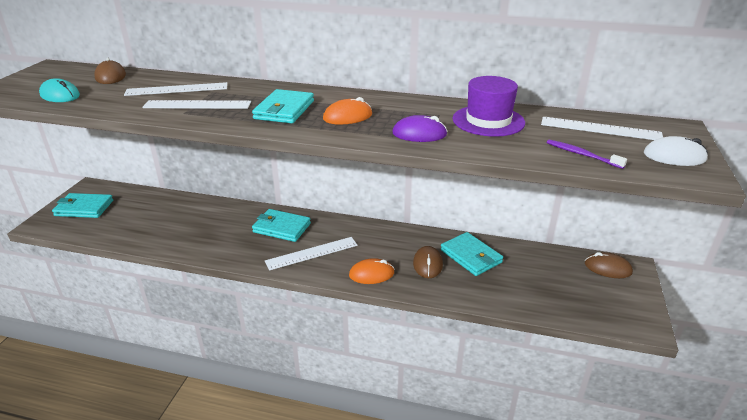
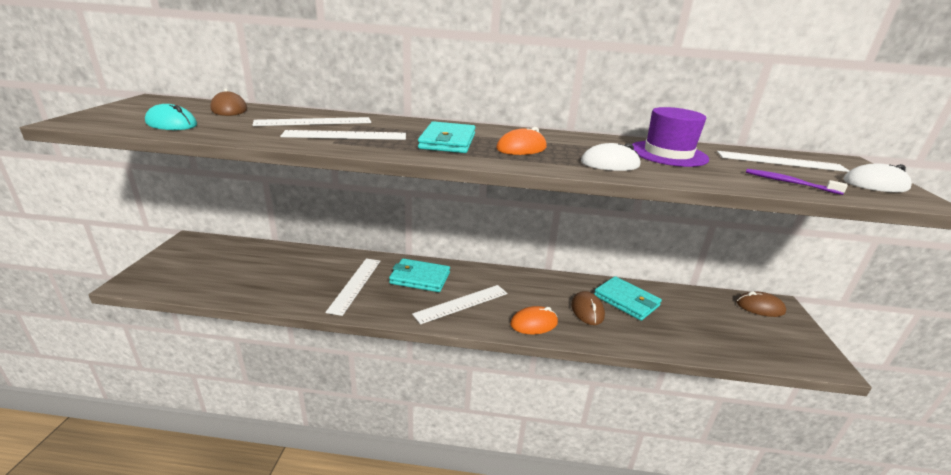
camera: 10 degrees left, 5 degrees down
turquoise wallet [52,193,113,218] -> none
purple mouse [392,115,447,142] -> white mouse [581,143,640,171]
none -> white ruler [325,259,380,316]

